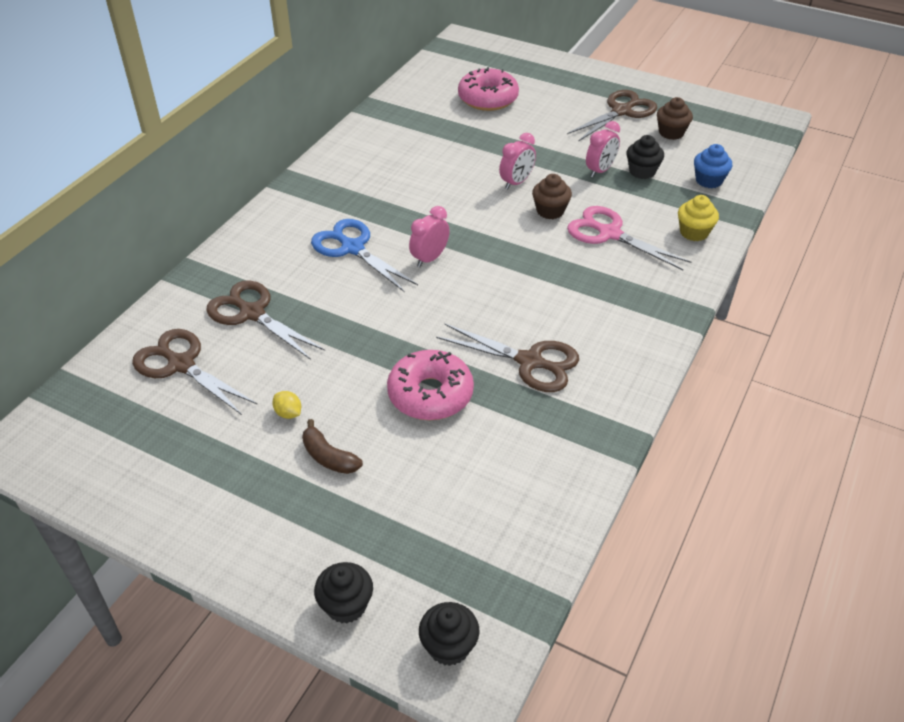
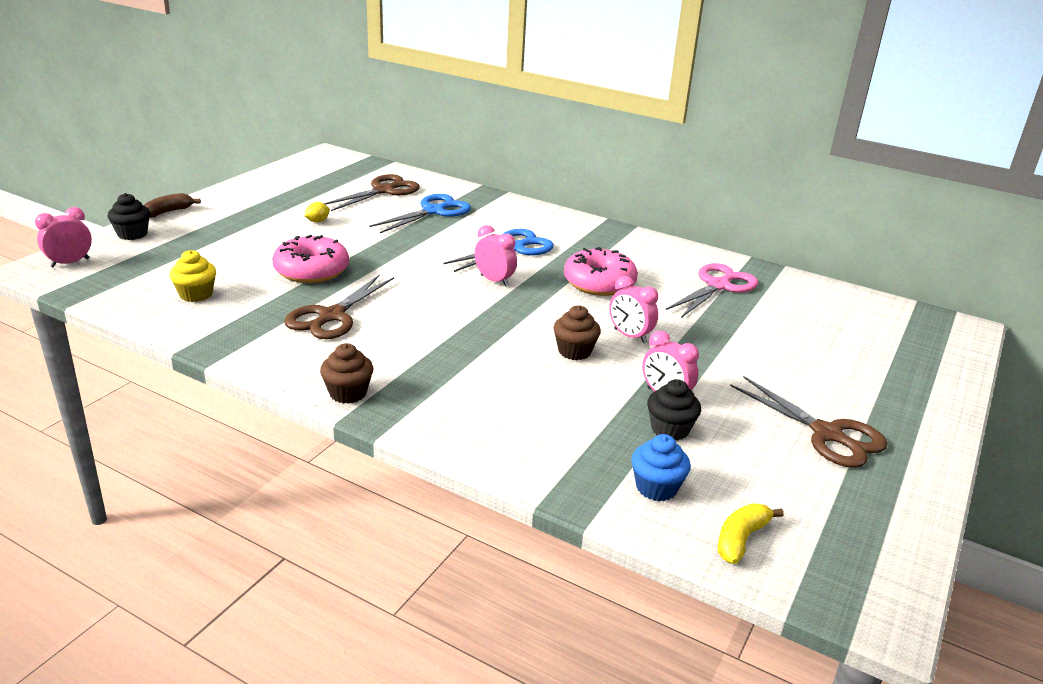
camera: 90 degrees right, 15 degrees down
brown scissors [206,280,325,360] -> blue scissors [370,194,471,233]
brown banana [302,419,363,474] -> brown banana moved to [144,193,201,218]
black cupcake [419,602,480,666] -> pink clock [35,207,92,268]
pink donut [458,67,519,111] -> pink donut moved to [564,247,638,296]
pink scissors [567,206,691,270] -> pink scissors moved to [666,263,758,318]
brown cupcake [657,97,693,140] -> brown cupcake moved to [320,343,373,404]
yellow cupcake [678,195,719,241] -> yellow cupcake moved to [169,250,216,302]
none -> yellow banana [718,504,784,564]

